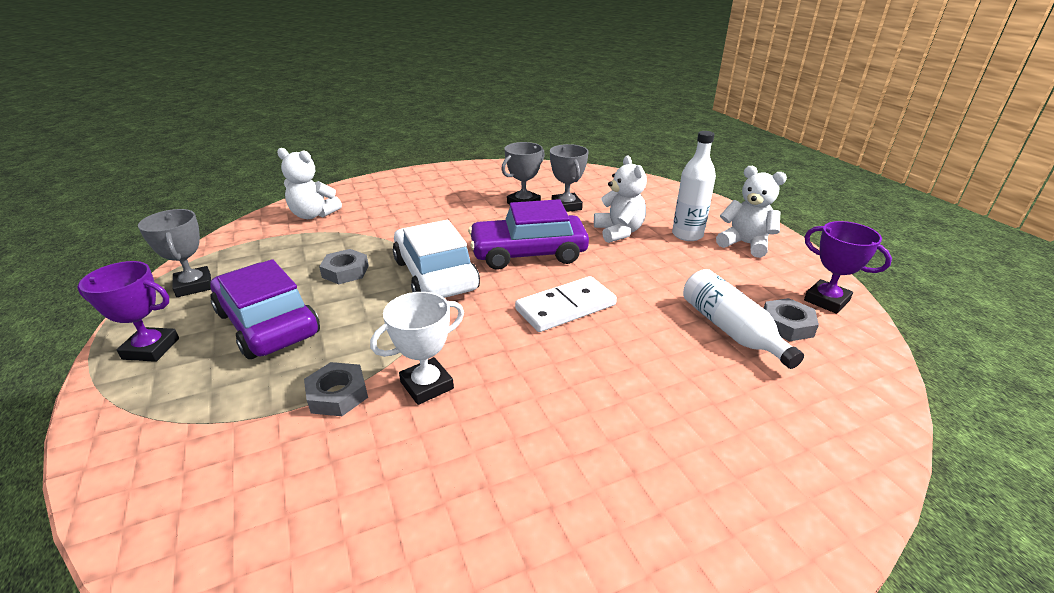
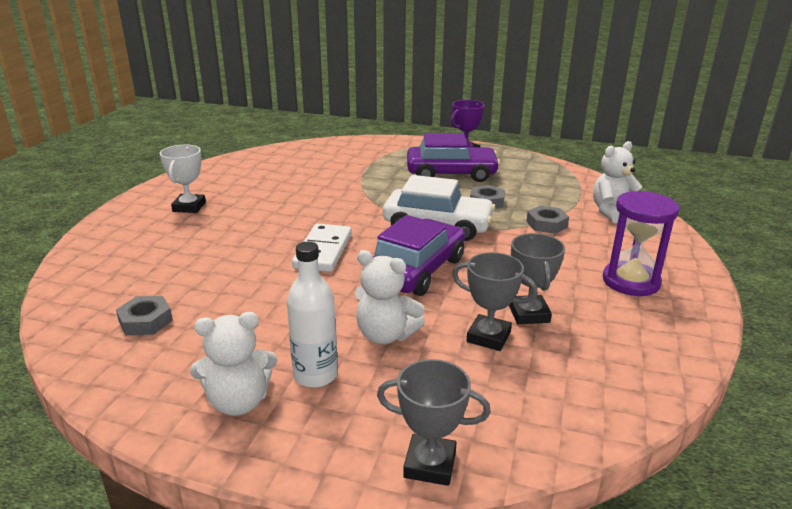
camera: 130 degrees right, 5 degrees down
grey trophy [138,209,211,297] -> grey trophy moved to [377,359,491,486]
grey nut [304,362,368,416] -> grey nut moved to [526,206,569,234]
white trophy [370,292,464,405] -> white trophy moved to [160,145,206,213]
white bottle [683,269,804,369] -> none
purple trophy [804,221,892,314] -> none
none -> purple hourglass [603,191,680,296]

